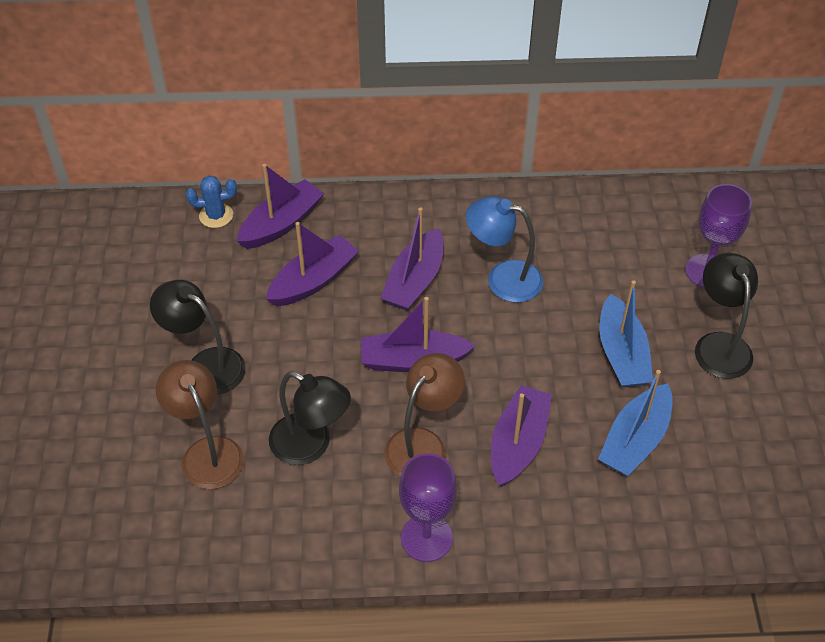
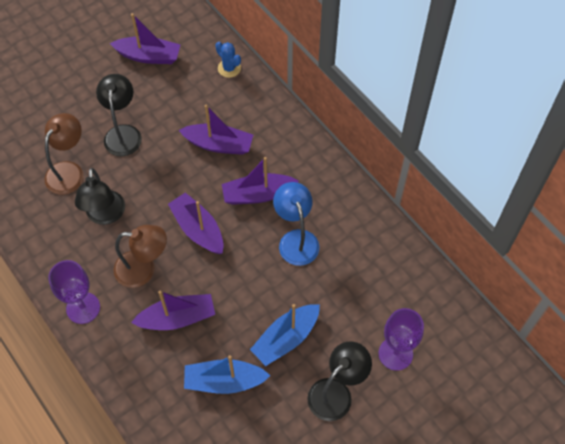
camera: 55 degrees right, 10 degrees up
purple boat [237,164,324,249] -> purple boat moved to [110,13,181,64]

